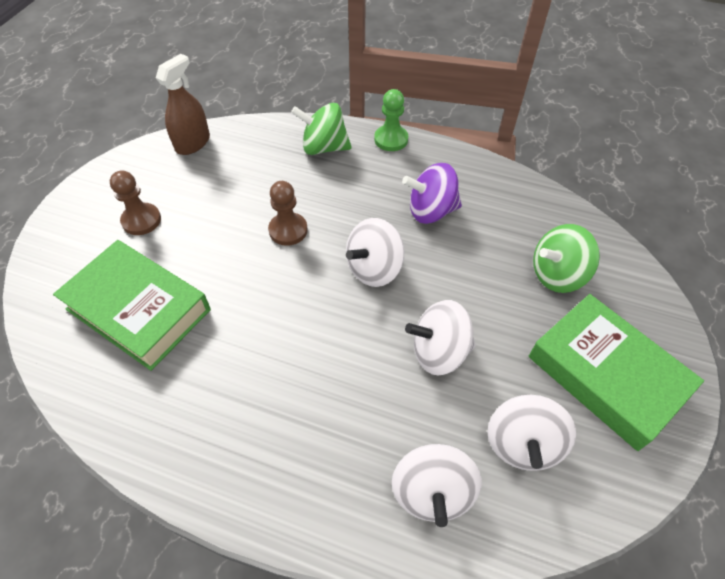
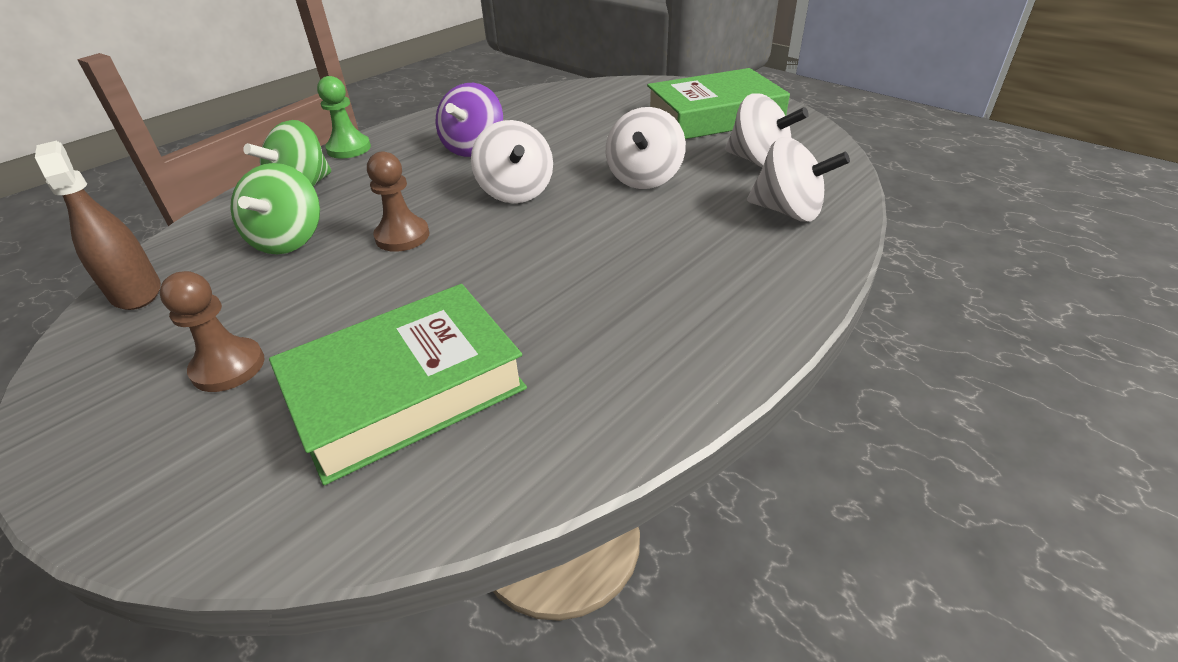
camera: 65 degrees left, 15 degrees down
green spinning top [533,224,600,293] -> green spinning top moved to [230,163,320,254]

